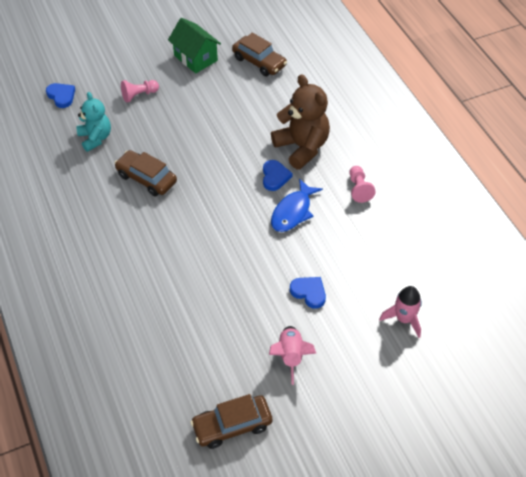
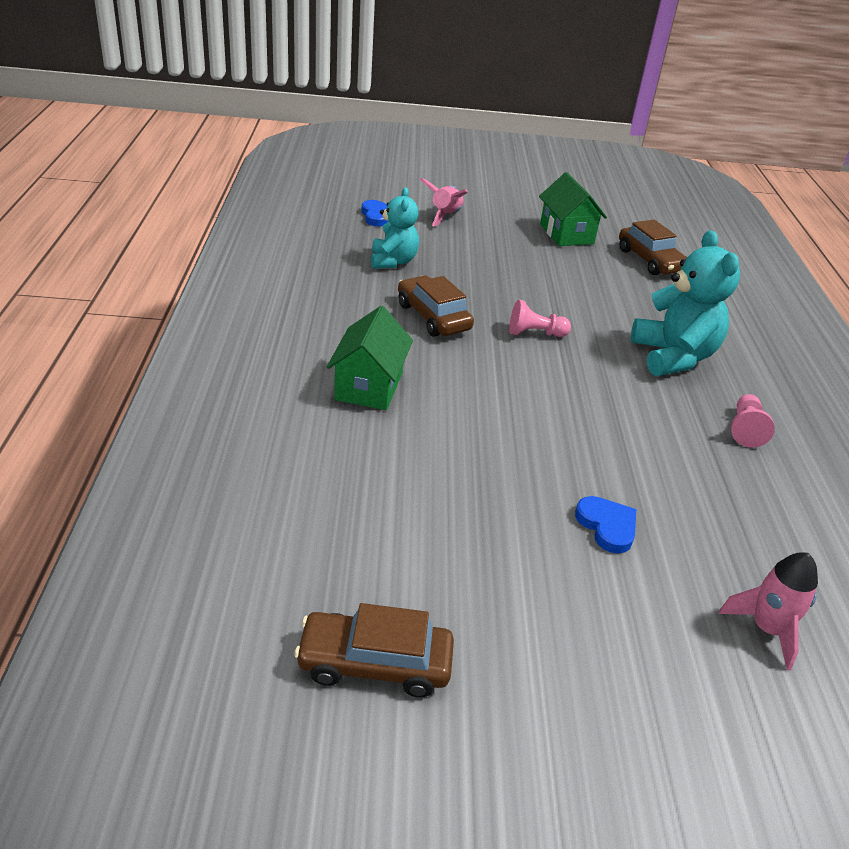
camera: 20 degrees right, 15 degrees down
pink pawn [121,80,159,103] -> pink pawn moved to [509,300,571,337]
blue heart [263,160,292,191] -> none
pink rocket [269,326,316,385] -> pink rocket moved to [420,178,468,226]
brown teddy bear [271,74,330,170] -> turquoise teddy bear [631,230,740,376]
blue fish [271,178,323,232] -> none
none -> green house [327,306,413,410]

